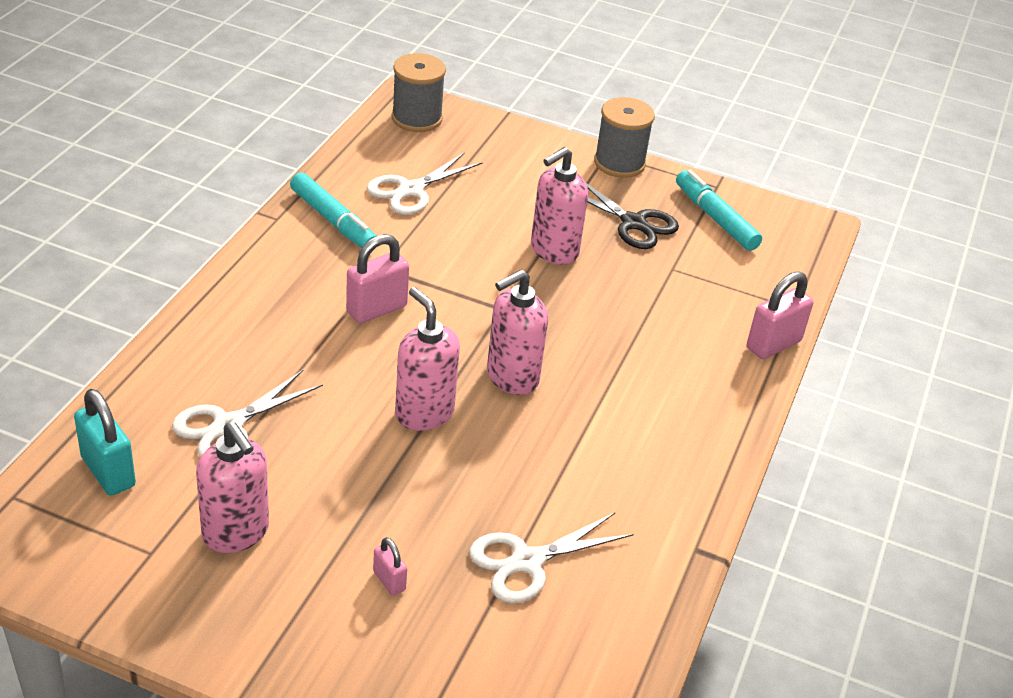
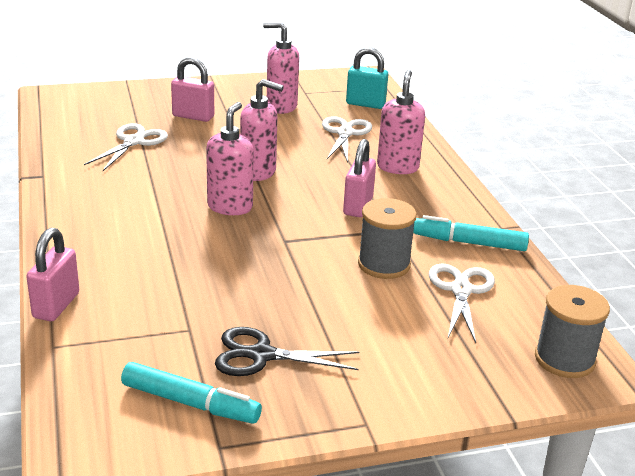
camera: 145 degrees right, 10 degrees down
pink padlock [373,537,407,596] -> pink padlock [171,57,214,122], size x1.86
pink soap dispenser [531,147,588,265] -> pink soap dispenser moved to [377,70,425,174]
grey spool [594,97,655,178] -> grey spool moved to [358,198,417,279]

